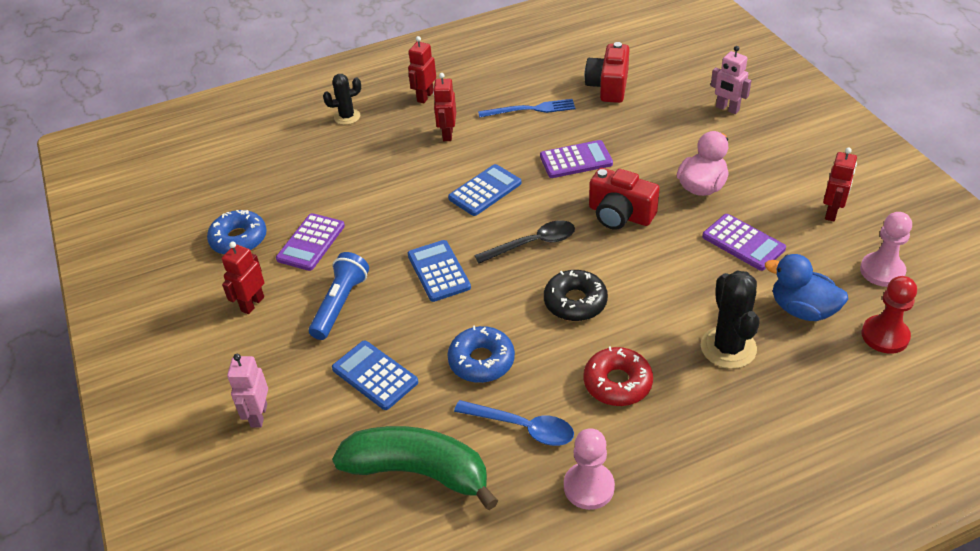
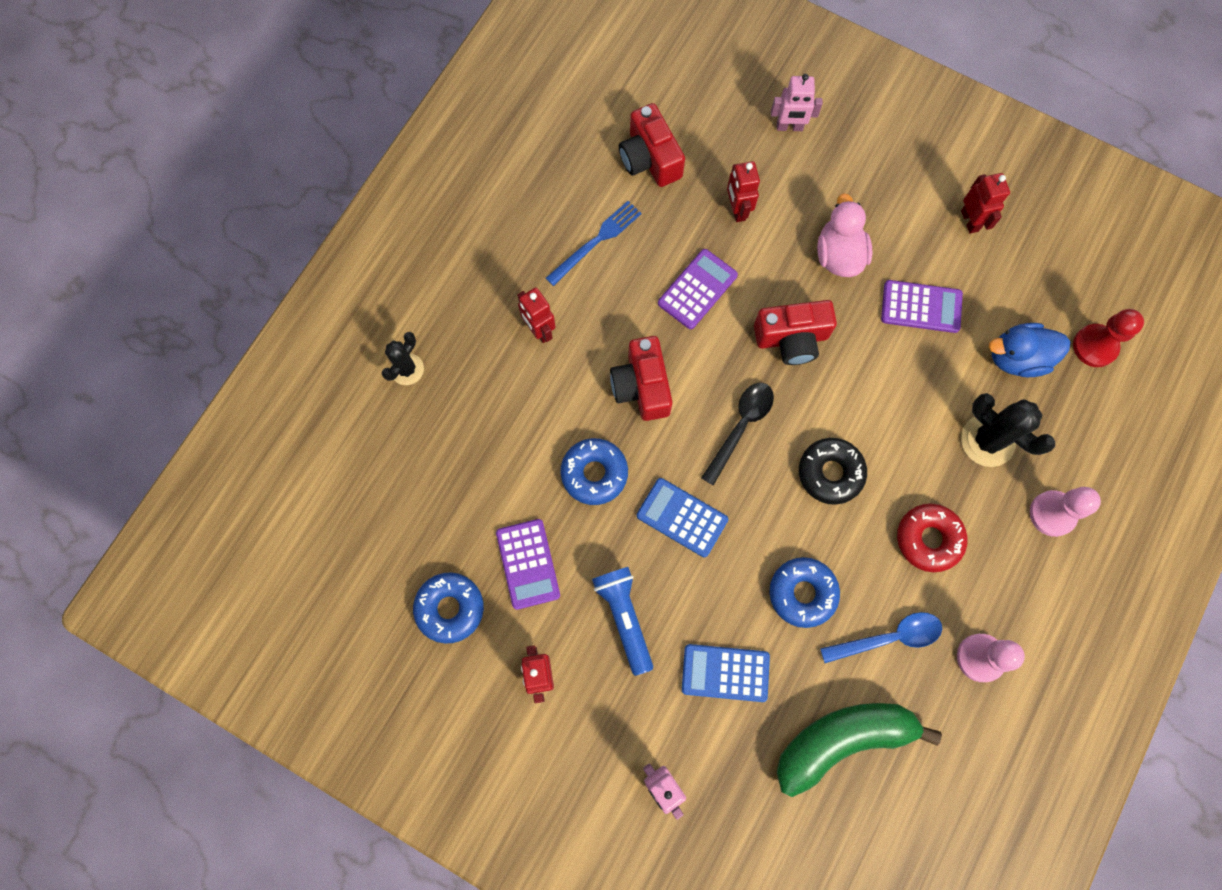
camera: 40 degrees left, 30 degrees up
red robot [408,36,436,103] -> red robot moved to [727,161,760,222]
blue calculator [448,164,521,216] -> red camera [610,336,673,421]
pink pawn [860,212,912,287] -> pink pawn moved to [1030,487,1101,537]
none -> blue donut [560,438,628,505]

